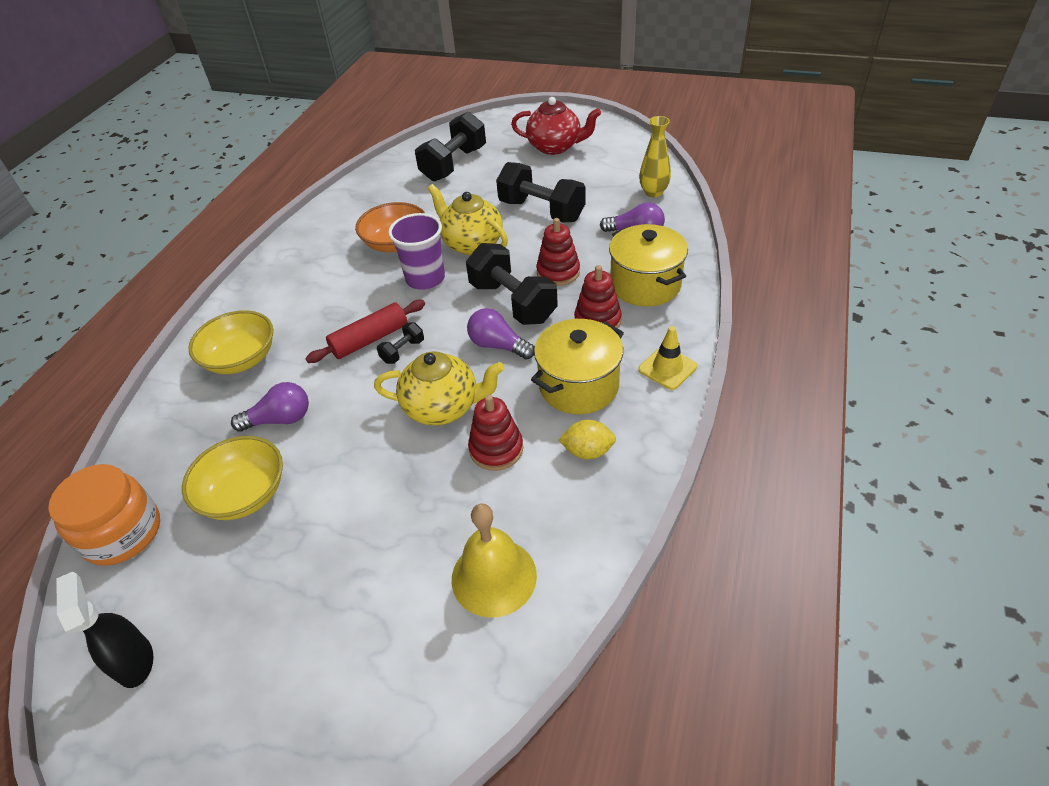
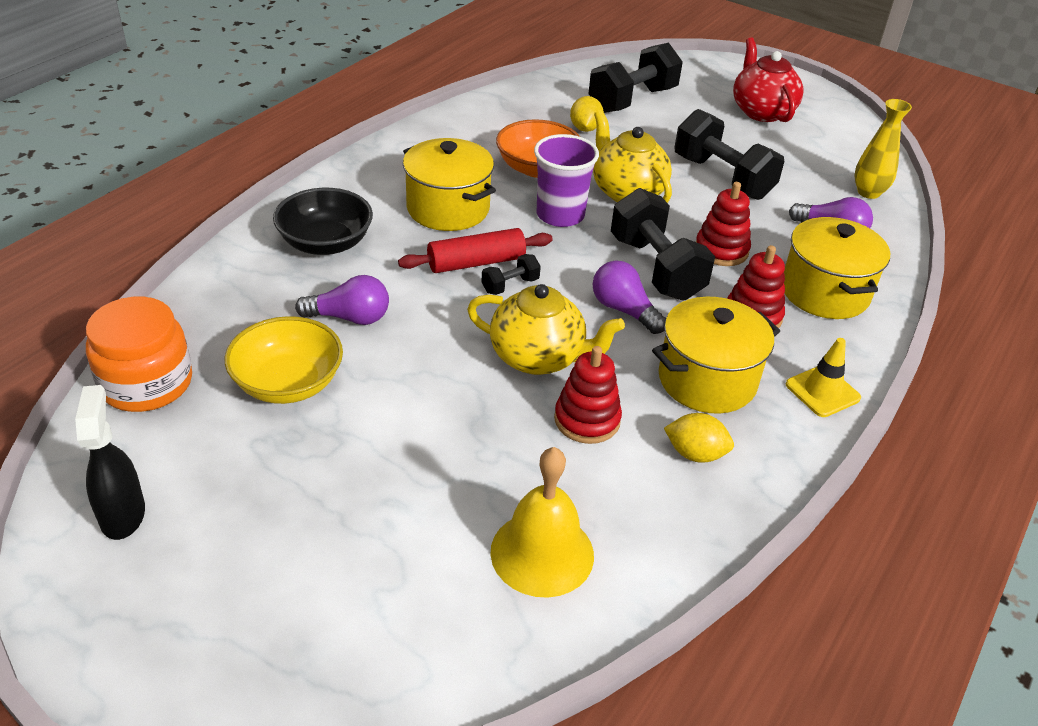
camera: 10 degrees right, 5 degrees down
yellow bowl [188,310,273,374] -> black bowl [273,188,373,255]
red teapot [511,97,601,155] -> red teapot turned 135 degrees counterclockwise [733,38,804,122]
none -> yellow pot [403,138,496,231]
none -> yellow lemon [570,96,604,132]

